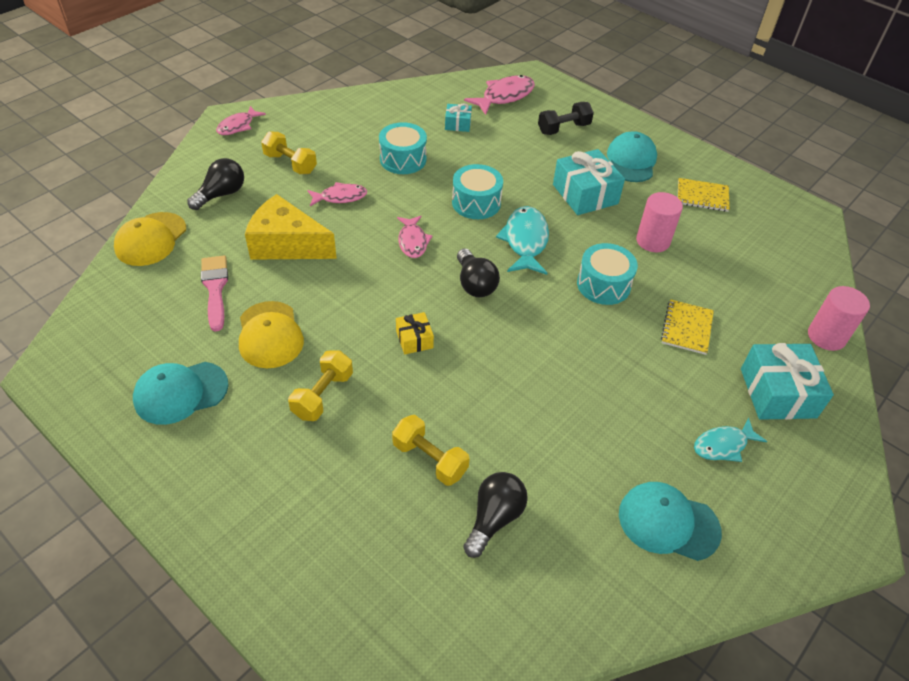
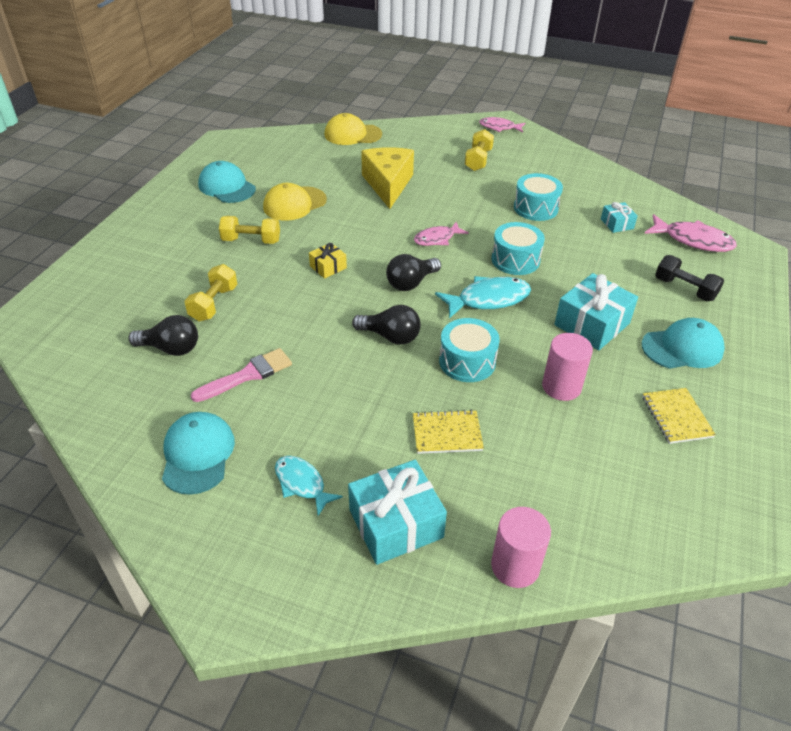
camera: 70 degrees right, 5 degrees down
black light bulb [187,158,244,210] -> black light bulb moved to [352,305,421,345]
pink brush [201,255,228,331] -> pink brush moved to [190,348,292,402]
pink fish [307,182,367,206] -> none

